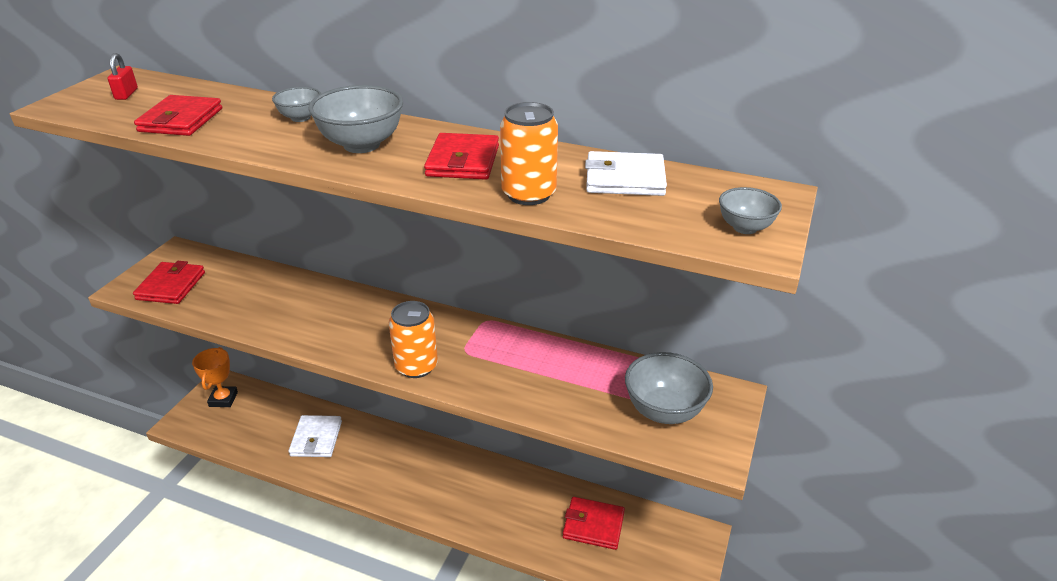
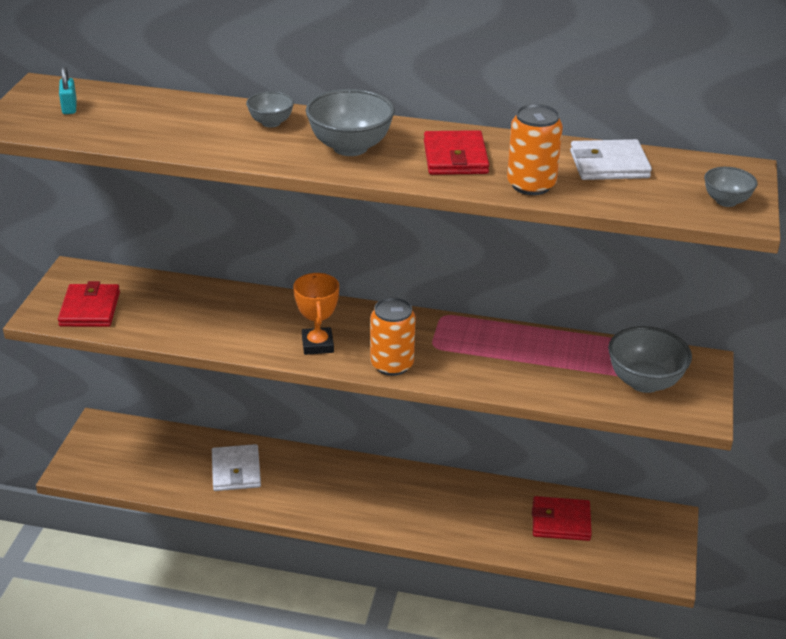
camera: 10 degrees left, 0 degrees up
red padlock [108,53,138,100] -> turquoise padlock [59,66,77,114]
red wallet [134,95,222,136] -> none
orange trophy [192,347,238,407] -> orange trophy moved to [293,273,339,355]

